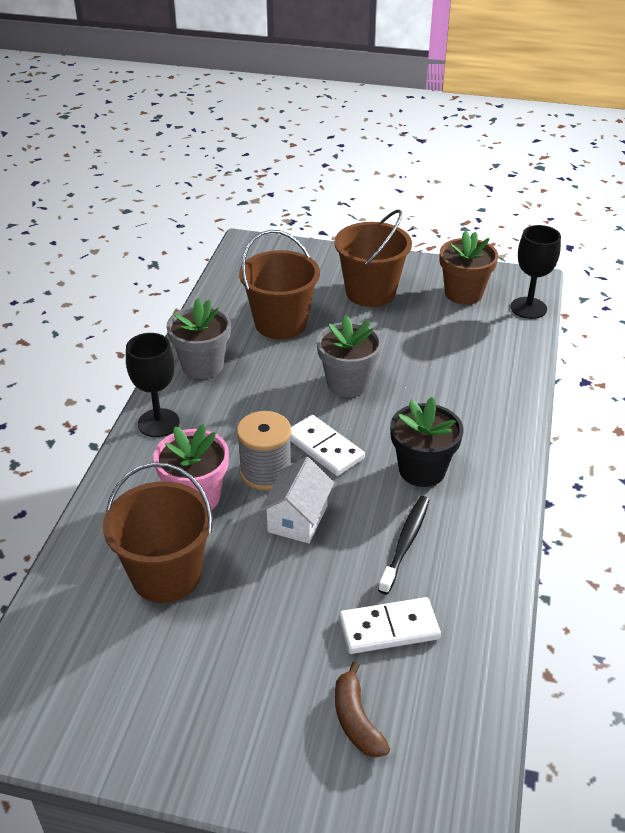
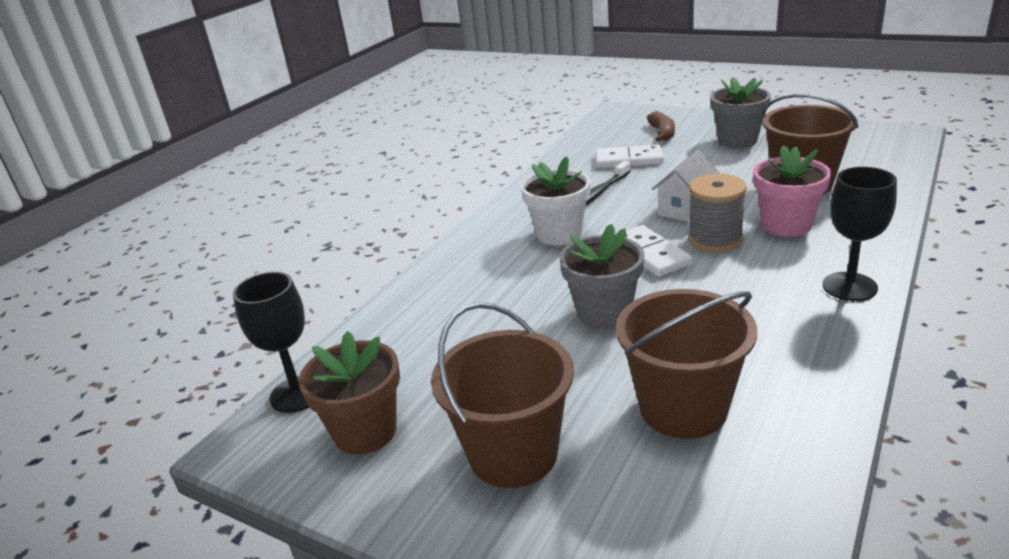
camera: 160 degrees left, 10 degrees down
grey flower pot [167,298,231,379] -> grey flower pot moved to [710,77,771,148]
black flower pot [390,397,463,487] -> white flower pot [521,156,591,245]

